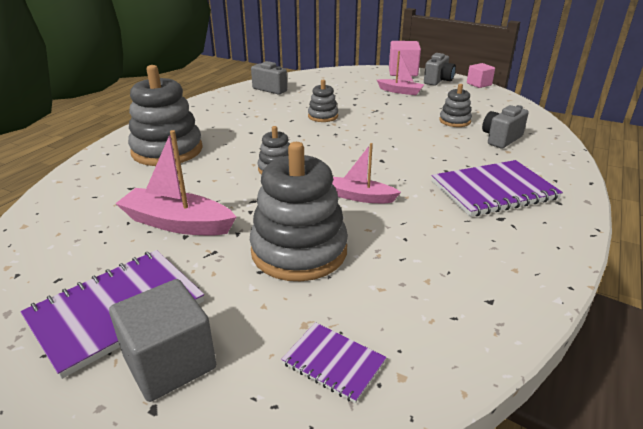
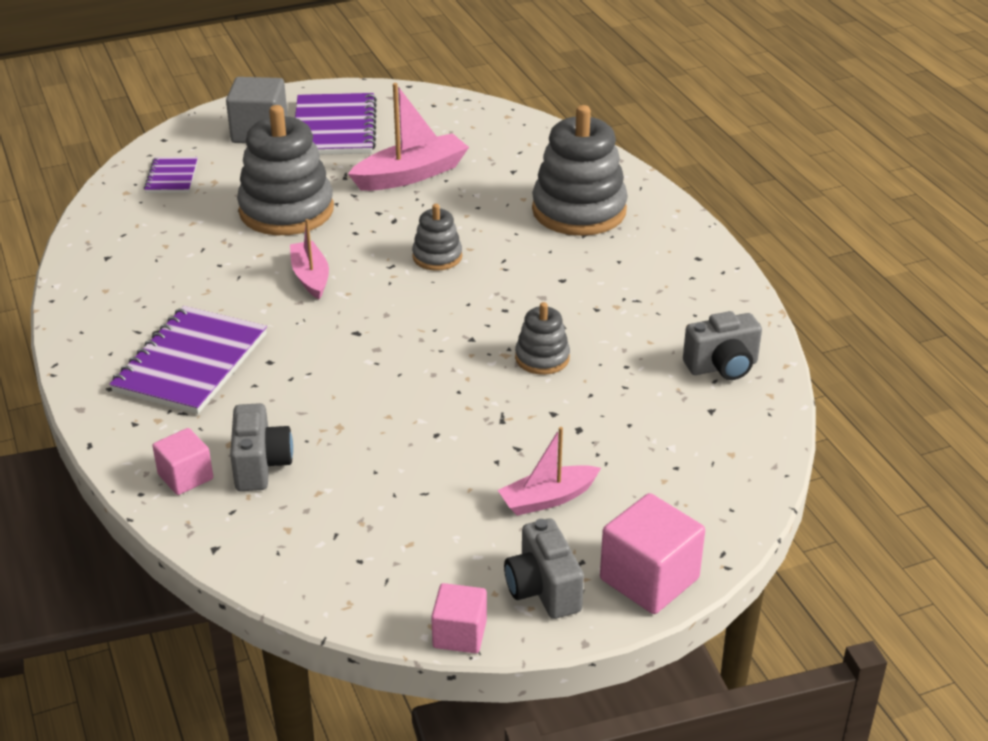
camera: 130 degrees right, 5 degrees up
purple notebook [281,322,387,403] -> purple notebook turned 75 degrees counterclockwise [144,157,198,193]
pink boat [332,143,401,203] -> pink boat turned 75 degrees counterclockwise [290,219,329,299]
grey stacking toy [439,84,472,127] -> none
none -> pink cube [152,428,213,495]

